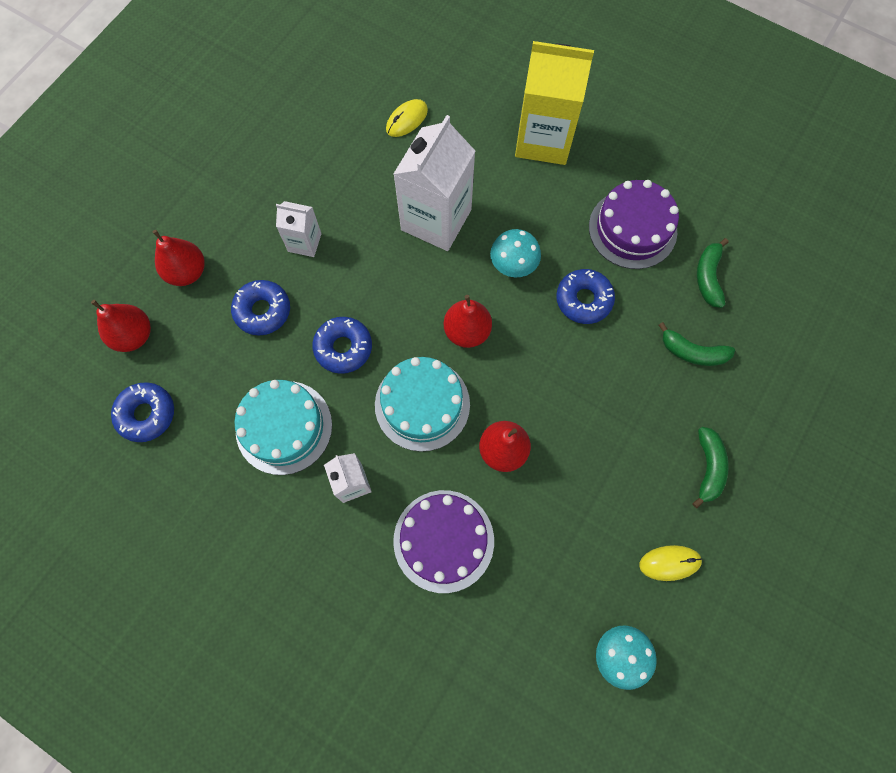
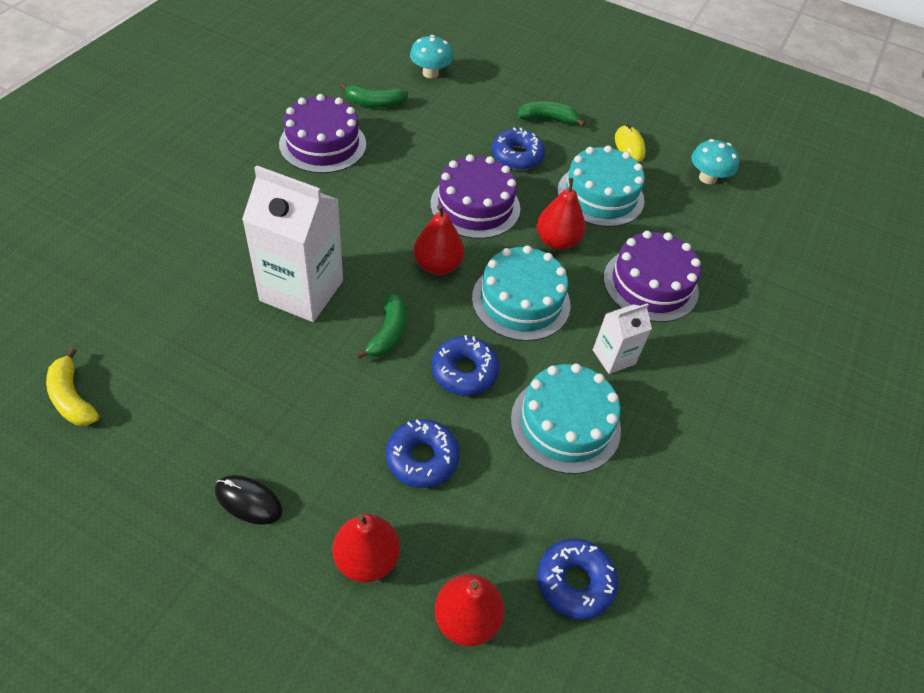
camera: 100 degrees left, 20 degrees down
white carton [276,201,322,257] -> none
yellow mouse [386,99,428,137] -> none
turquoise mushroom [490,229,541,277] -> turquoise mushroom moved to [410,35,453,78]
yellow carton [515,41,594,165] -> none
blue donut [556,269,615,324] -> blue donut moved to [492,127,545,170]
green banana [659,322,735,366] -> green banana moved to [356,293,407,359]
none -> yellow banana [46,348,99,426]
none -> black mouse [215,475,282,525]
none -> purple cake [430,154,520,239]
none -> turquoise cake [557,145,645,227]

